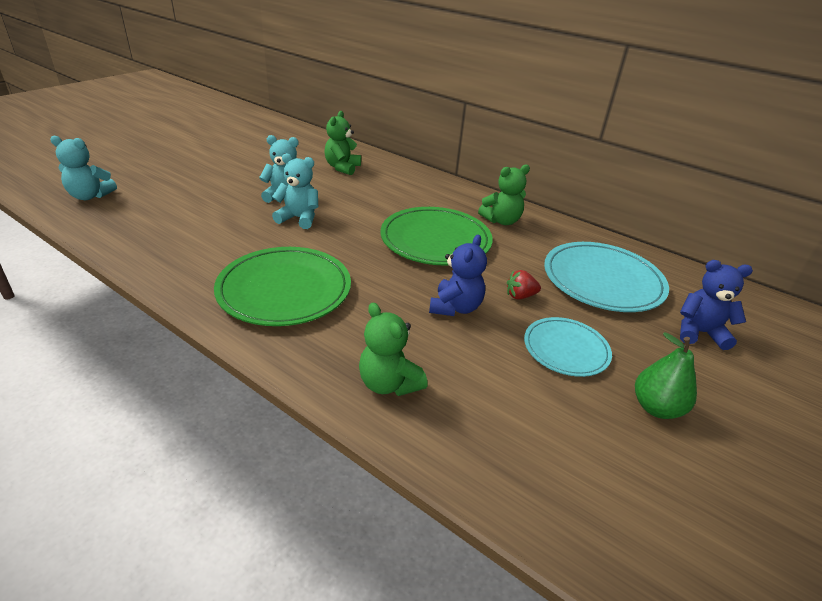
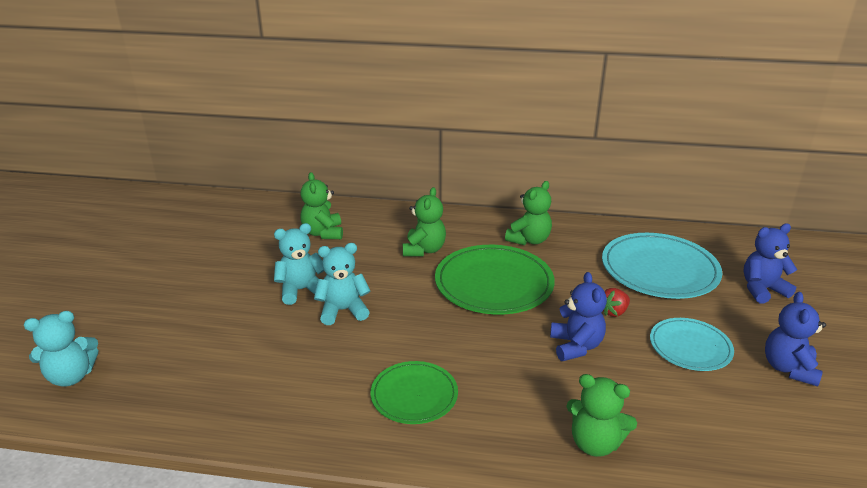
camera: 25 degrees left, 5 degrees down
green plate [214,247,351,326] -> green plate [370,361,458,424], size x0.60
green pear [635,332,697,419] -> blue teddy bear [765,291,826,386]
none -> green teddy bear [403,187,446,256]

